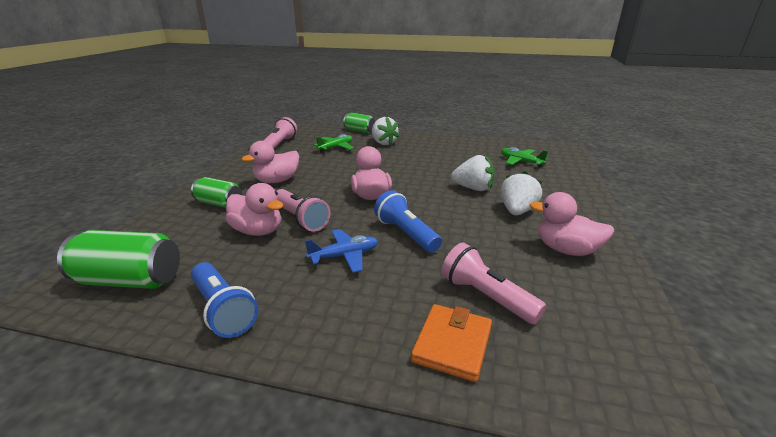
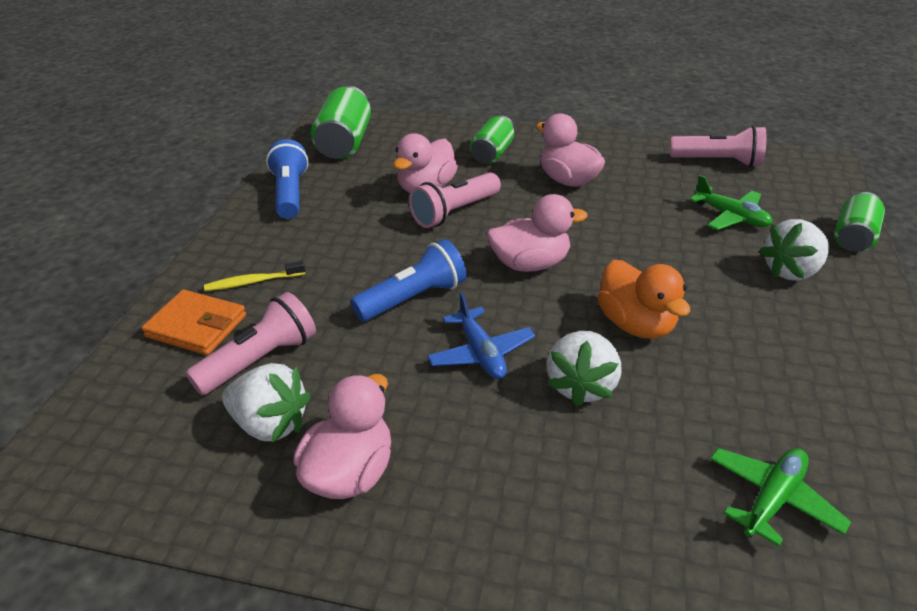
camera: 90 degrees right, 10 degrees up
blue flashlight [191,262,258,338] -> blue flashlight turned 120 degrees clockwise [266,139,309,219]
blue plane [305,229,378,273] -> blue plane moved to [427,292,535,379]
white strawberry [501,171,542,215] -> white strawberry moved to [222,363,311,443]
none -> yellow toothbrush [204,261,305,291]
none -> orange duck [598,260,690,339]

